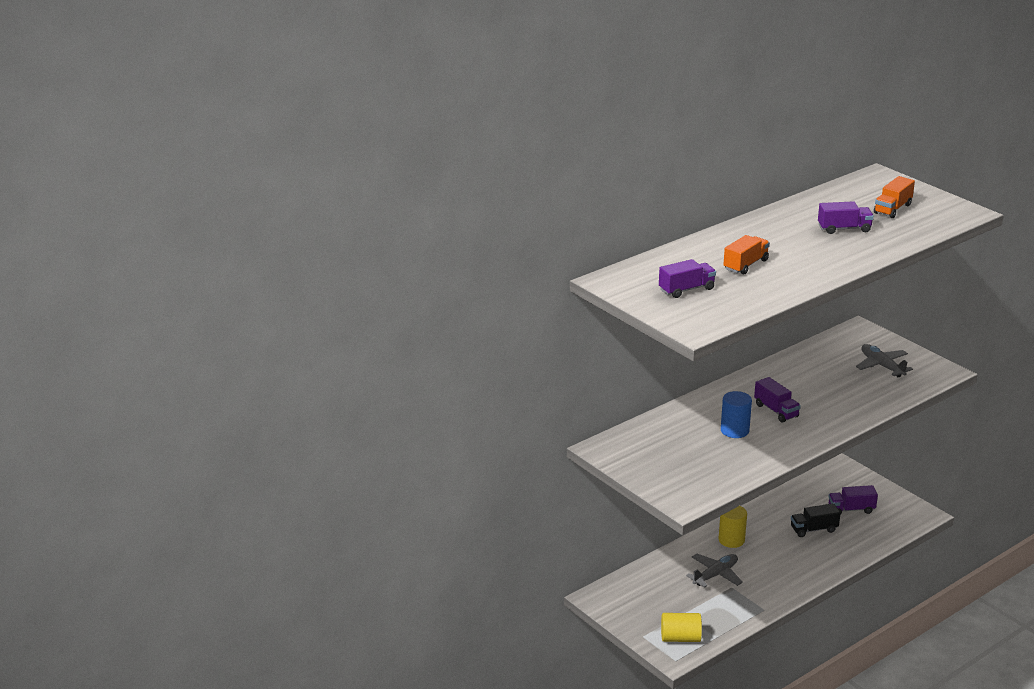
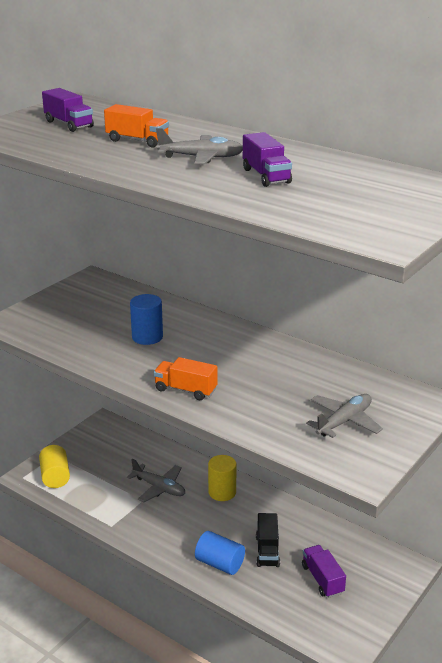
camera: 75 degrees right, 0 degrees up
purple truck [754,377,801,423] -> none
black truck [791,503,841,537] -> black truck turned 150 degrees counterclockwise [256,513,280,567]
orange truck [874,176,915,218] -> orange truck moved to [154,357,217,400]
none -> grey plane [156,128,243,164]
none -> blue cylinder [195,531,245,575]

